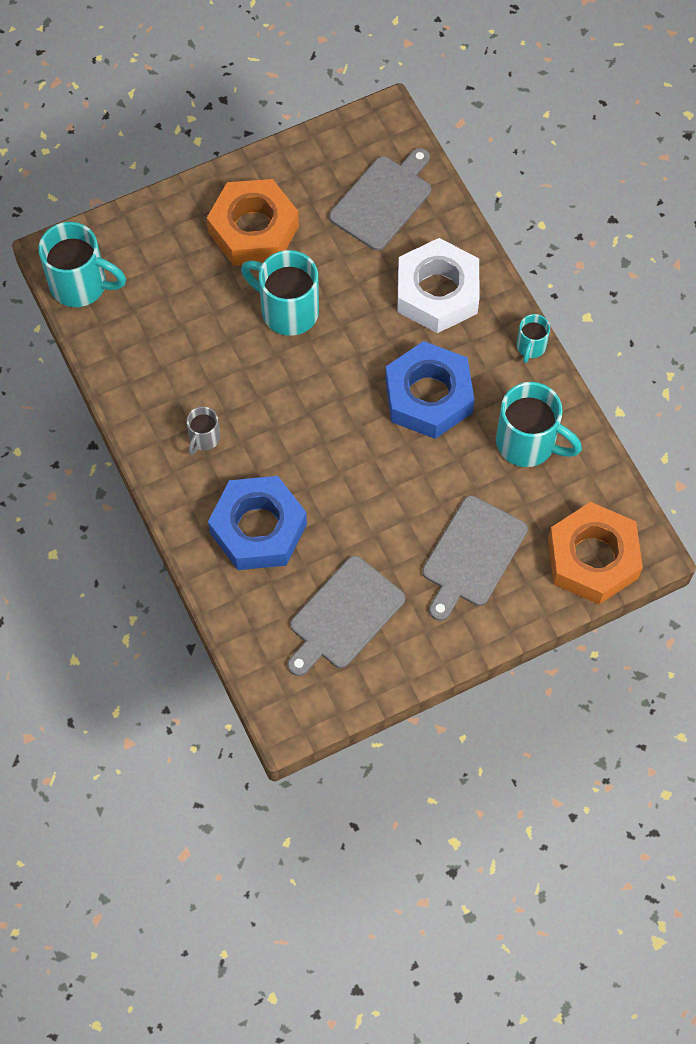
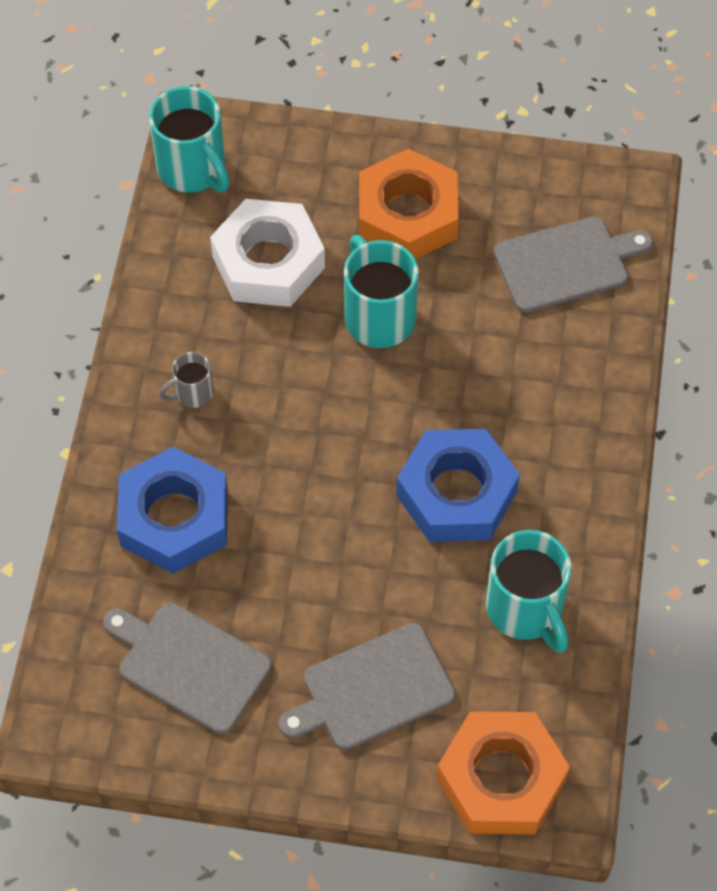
camera: 35 degrees right, 5 degrees down
grey cutting board [288,556,405,676] -> grey cutting board turned 45 degrees clockwise [103,602,272,734]
white nut [397,238,479,333] -> white nut moved to [210,199,325,307]
turquoise mug [516,314,550,363] -> none

